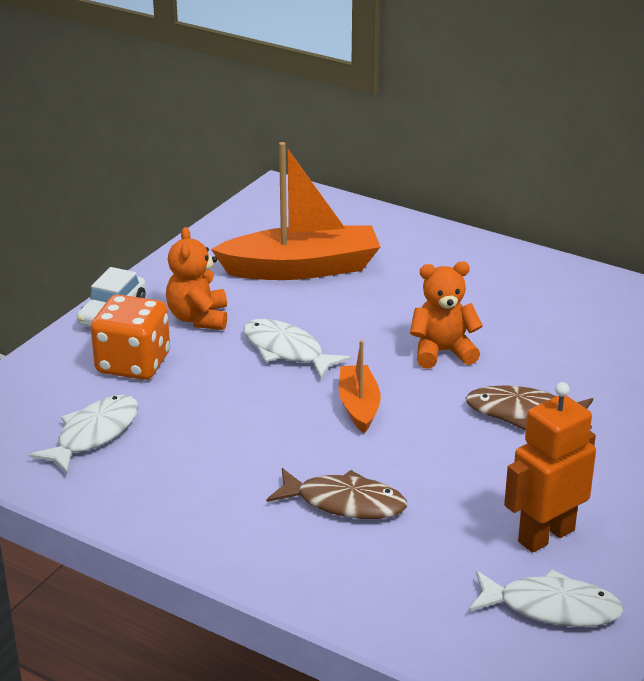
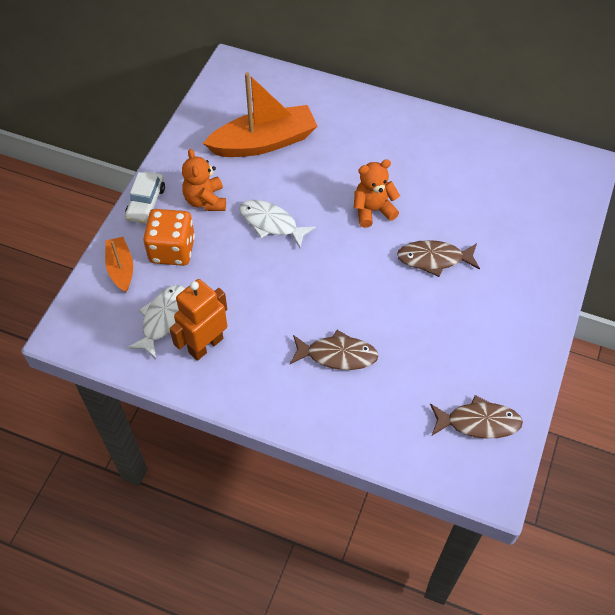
camera: 10 degrees left, 25 degrees up
orange boat [339,340,381,433] -> orange boat moved to [105,237,133,292]
white fish [469,569,624,627] -> brown fish [430,395,523,439]
orange robot [504,382,596,553] -> orange robot moved to [170,279,227,361]

